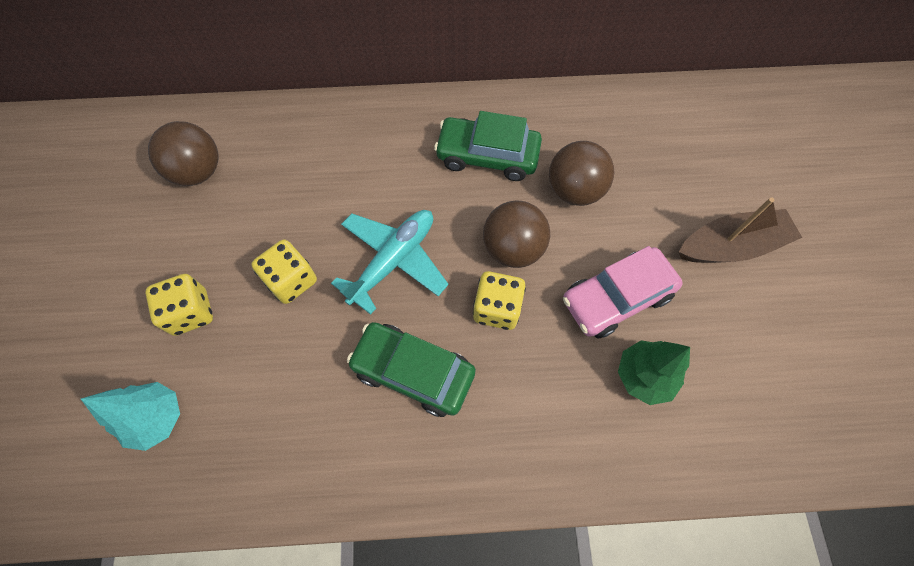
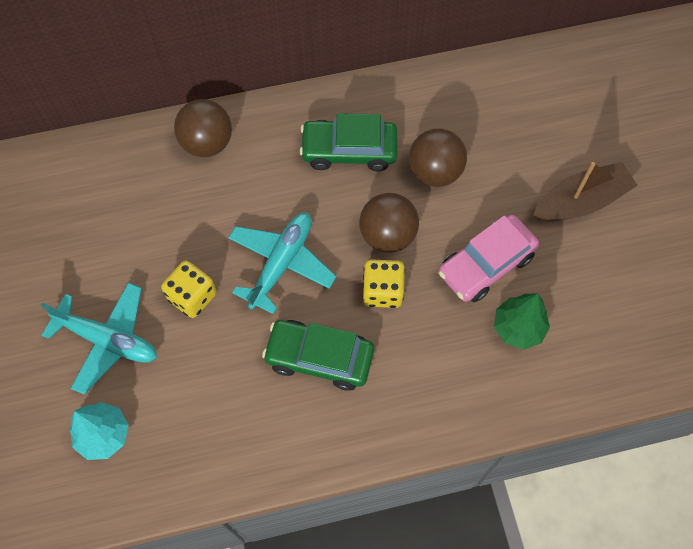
camera: 10 degrees left, 0 degrees up
yellow dice [145,274,213,336] -> turquoise plane [41,283,157,395]
brown ball [148,121,219,186] -> brown ball moved to [174,99,232,157]

